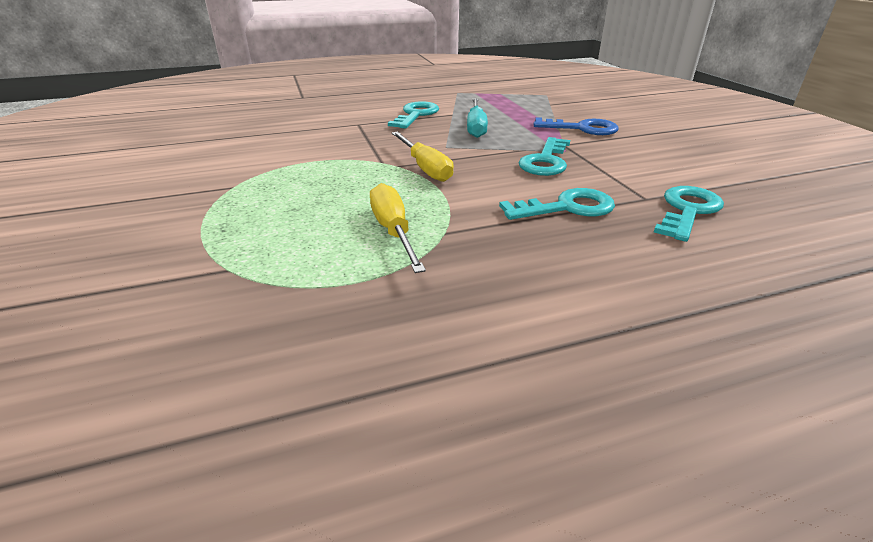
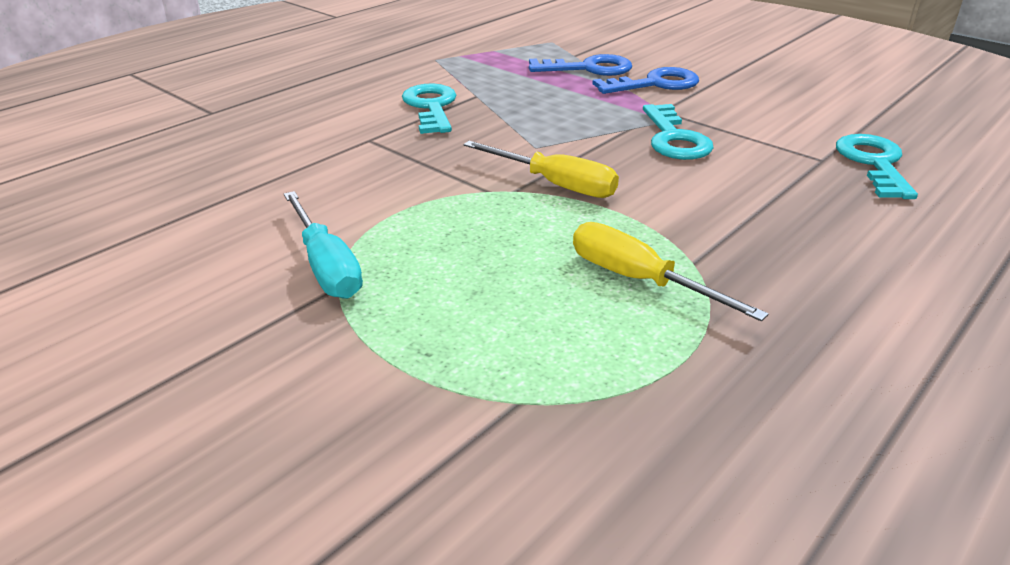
camera: 30 degrees left, 0 degrees up
turquoise screwdriver [467,98,488,138] -> turquoise screwdriver moved to [284,191,363,299]
turquoise key [499,188,615,220] -> none
none -> blue key [529,54,632,76]

